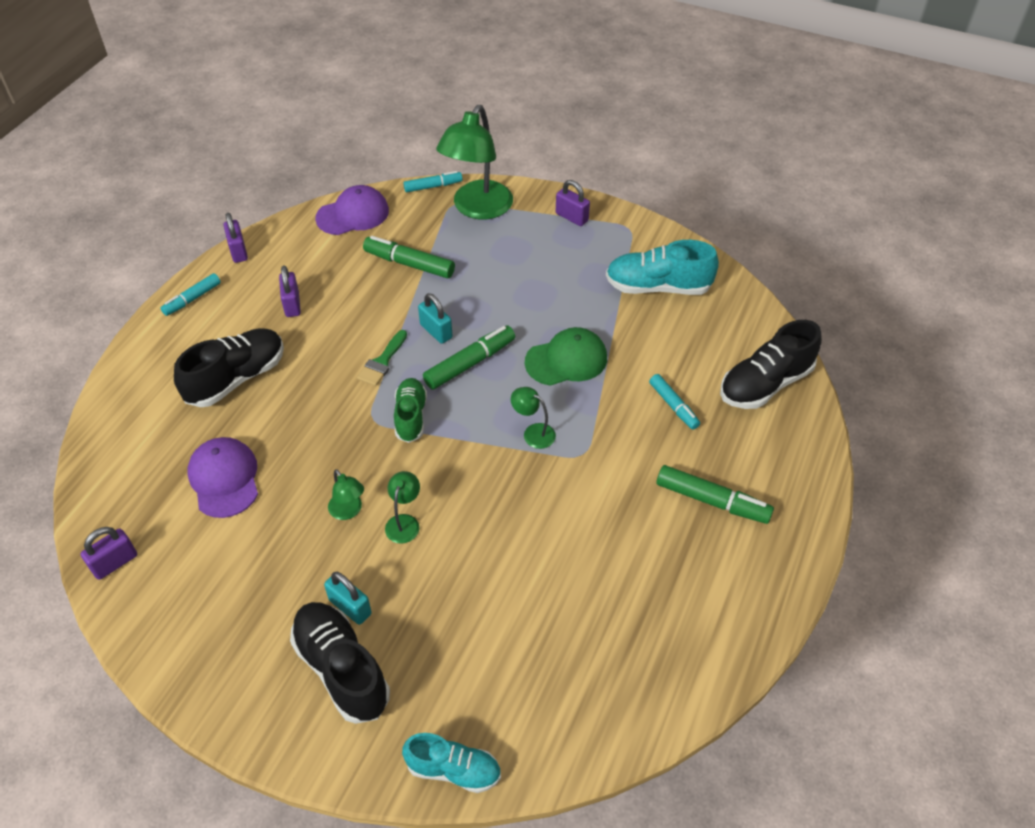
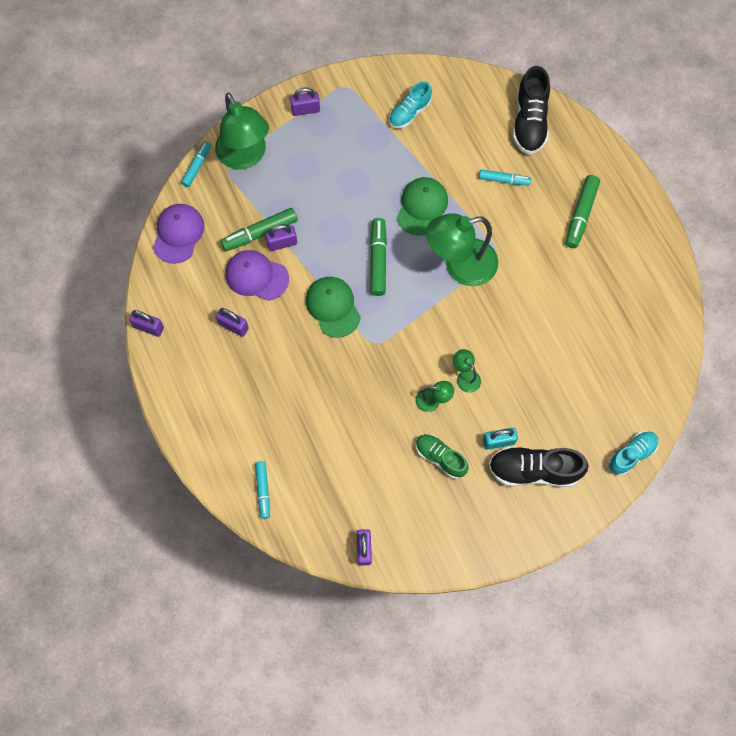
camera: 50 degrees left, 20 degrees up
turquoise marker [161,273,221,316] -> turquoise marker moved to [255,461,270,519]
black shoe [174,328,284,407] -> none
purple cap [188,437,258,518] -> purple cap moved to [225,250,289,301]
green brush [357,330,407,386] -> green cap [306,277,361,338]
green shoe [394,378,427,443] -> green shoe moved to [416,434,468,479]
turquoise padlock [418,293,453,344] -> none
green lamp [511,387,556,449] -> green lamp [426,213,498,286], size x2.27
turquoise shoe [606,240,719,295] -> turquoise shoe [389,81,432,128], size x0.65
green marker [656,465,774,524] -> green marker turned 135 degrees clockwise [566,175,600,248]
none -> purple padlock [265,224,297,251]

